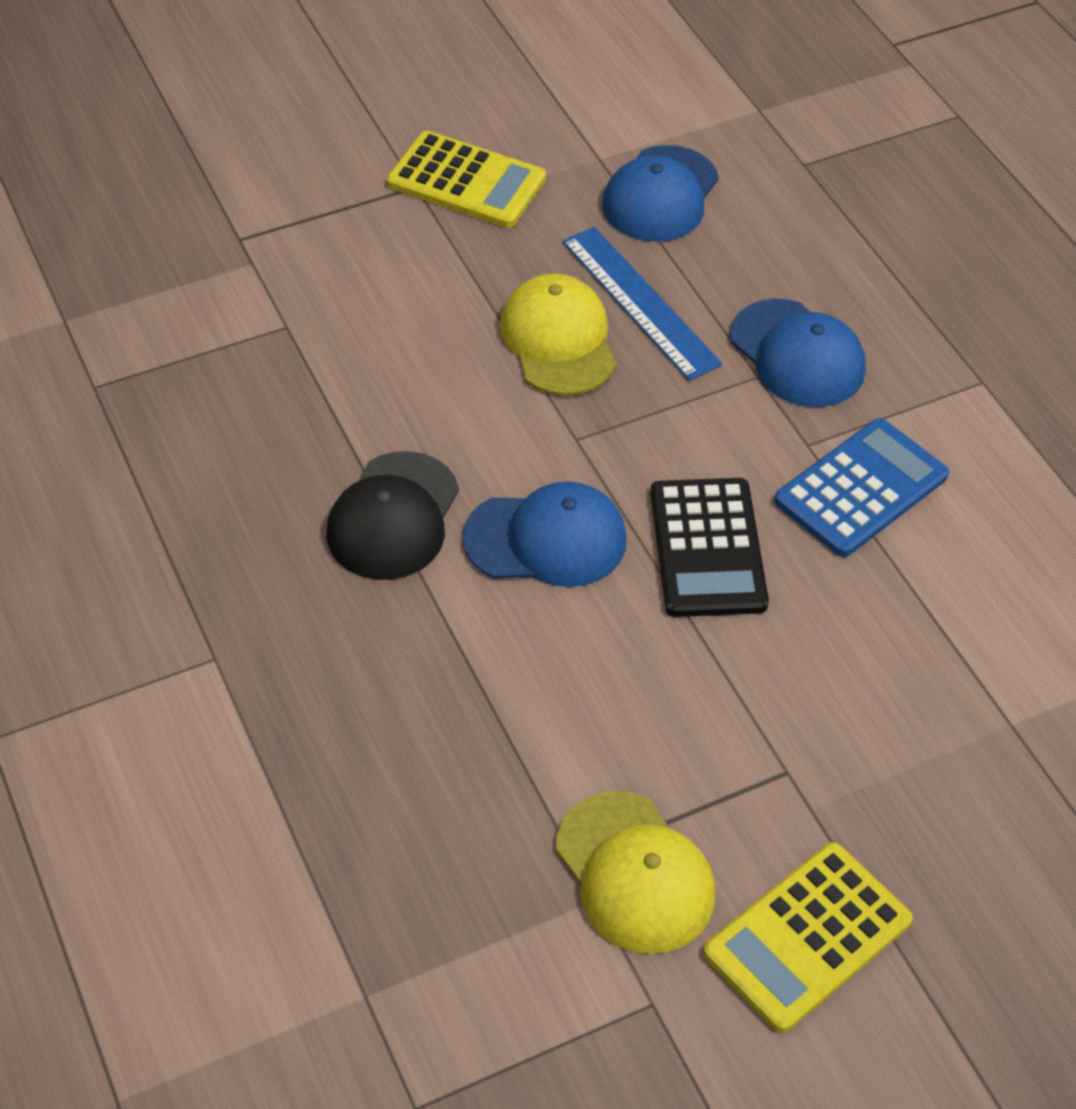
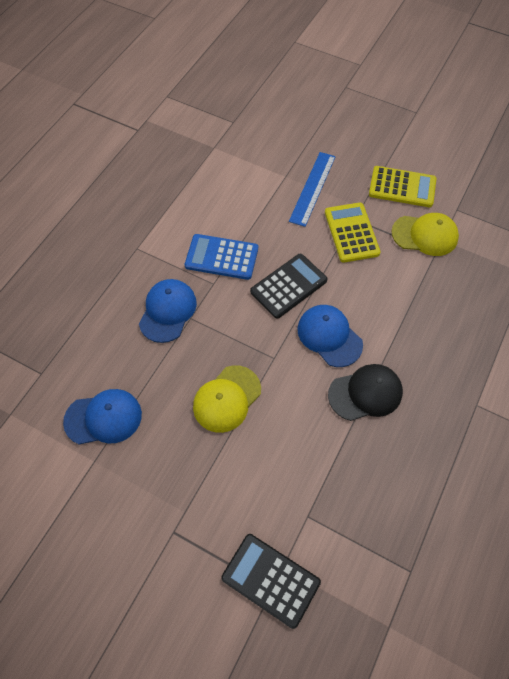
camera: 125 degrees left, 10 degrees up
yellow calculator [387,131,546,228] -> yellow calculator moved to [325,202,381,263]
yellow cap [556,791,716,954] -> yellow cap turned 75 degrees clockwise [391,213,459,256]
blue ruler [562,227,722,381] -> blue ruler moved to [289,152,336,227]
none -> black calculator [221,534,321,629]

